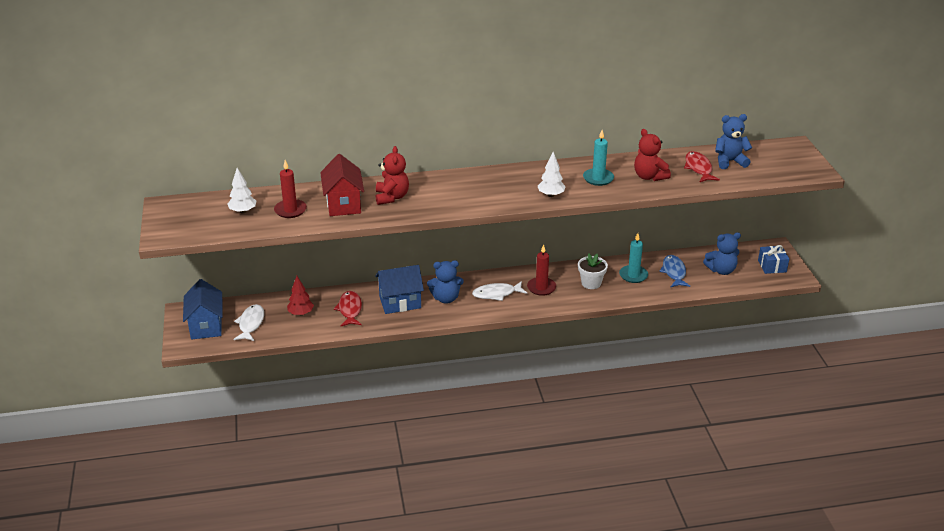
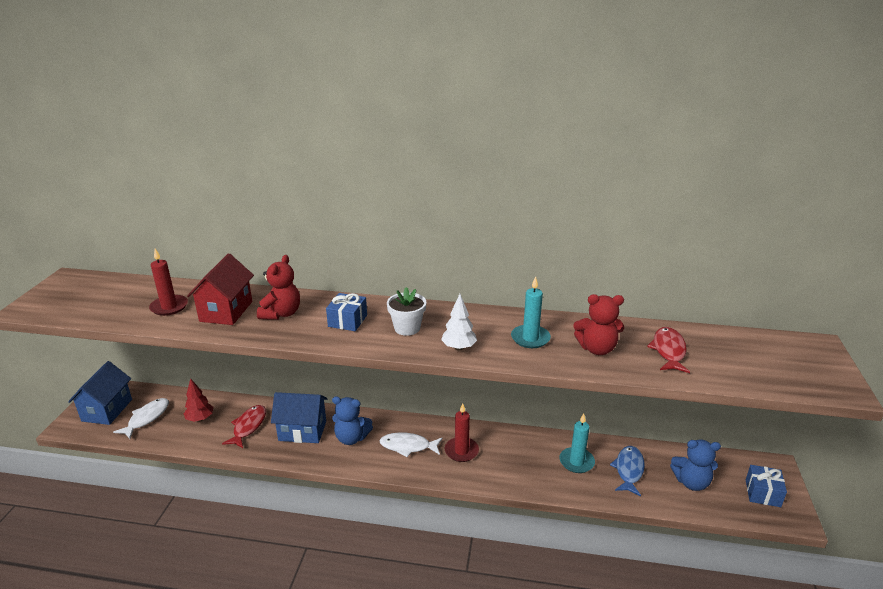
camera: 20 degrees right, 5 degrees down
white tree [227,168,256,214] -> none
white flower pot [578,254,608,289] -> white flower pot moved to [387,287,427,336]
red teddy bear [634,129,671,181] -> red teddy bear turned 75 degrees counterclockwise [574,294,624,355]
blue teddy bear [715,114,752,169] -> none
none -> blue gift [326,293,367,331]

